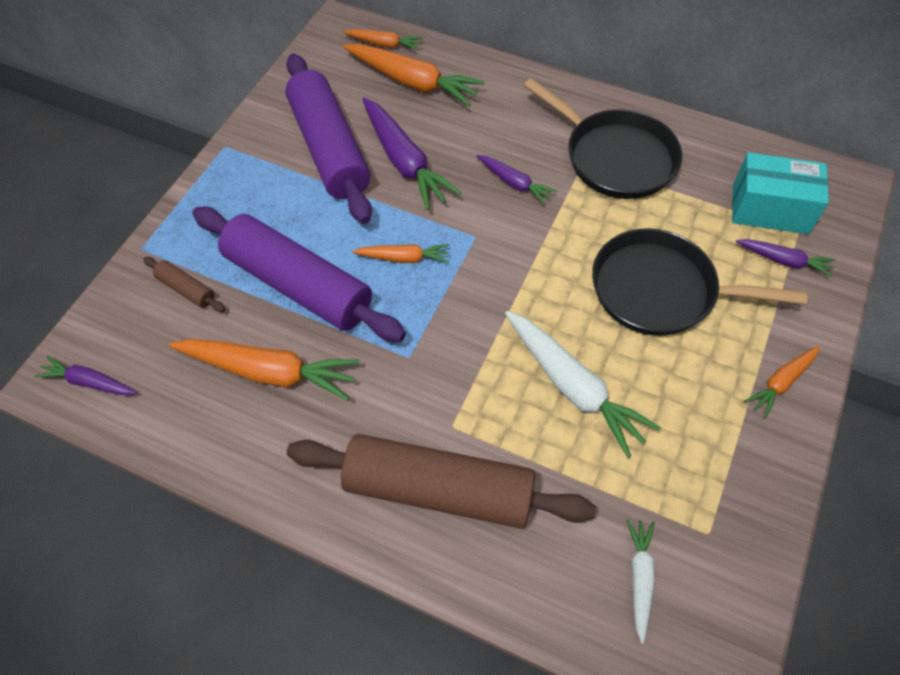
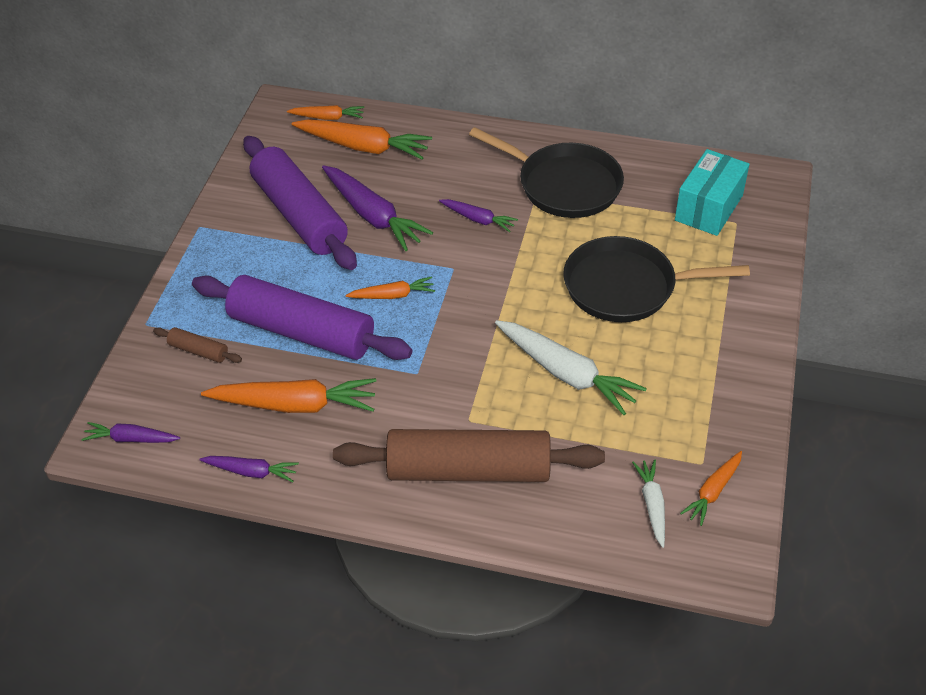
camera: 10 degrees left, 10 degrees down
turquoise box [732,152,829,234] -> turquoise box turned 60 degrees counterclockwise [675,149,750,236]
purple carrot [736,239,836,277] -> purple carrot moved to [199,456,299,482]
orange carrot [745,345,820,418] -> orange carrot moved to [680,451,742,526]

